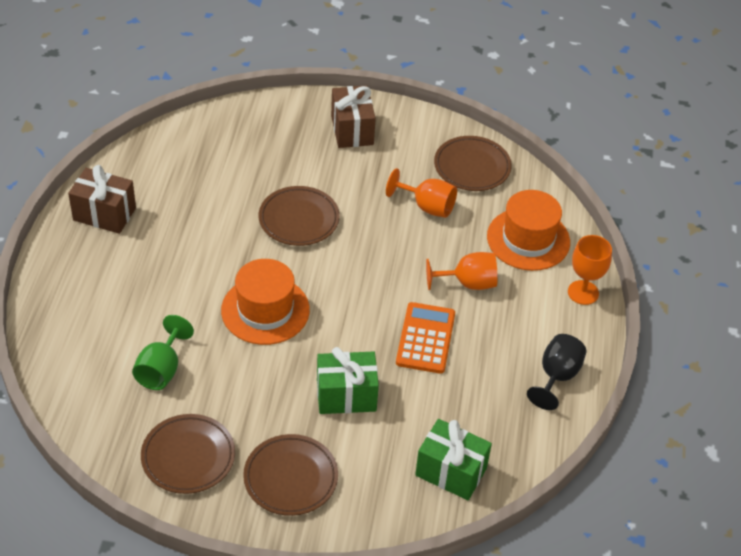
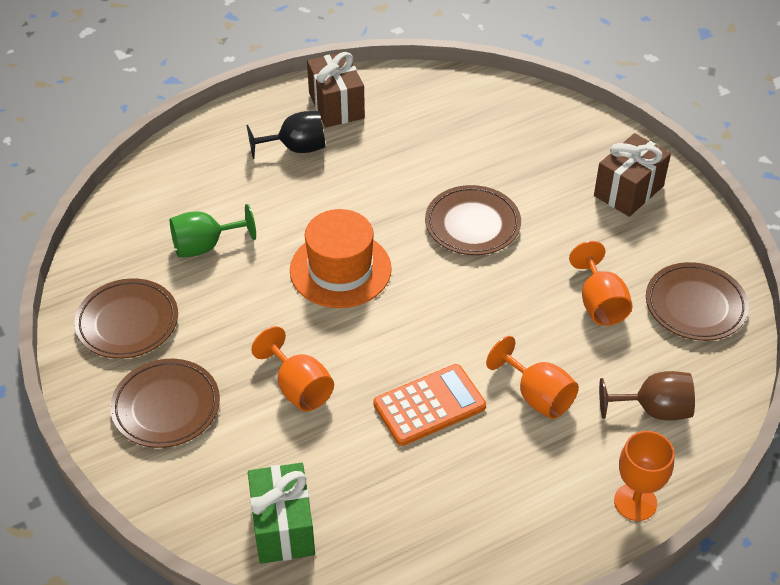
camera: 55 degrees right, 0 degrees up
green gift [317,347,379,414] -> orange goblet [251,326,334,411]
orange hat [487,190,570,271] -> brown goblet [599,371,695,421]
black goblet [527,334,587,410] -> black goblet moved to [247,111,326,159]

